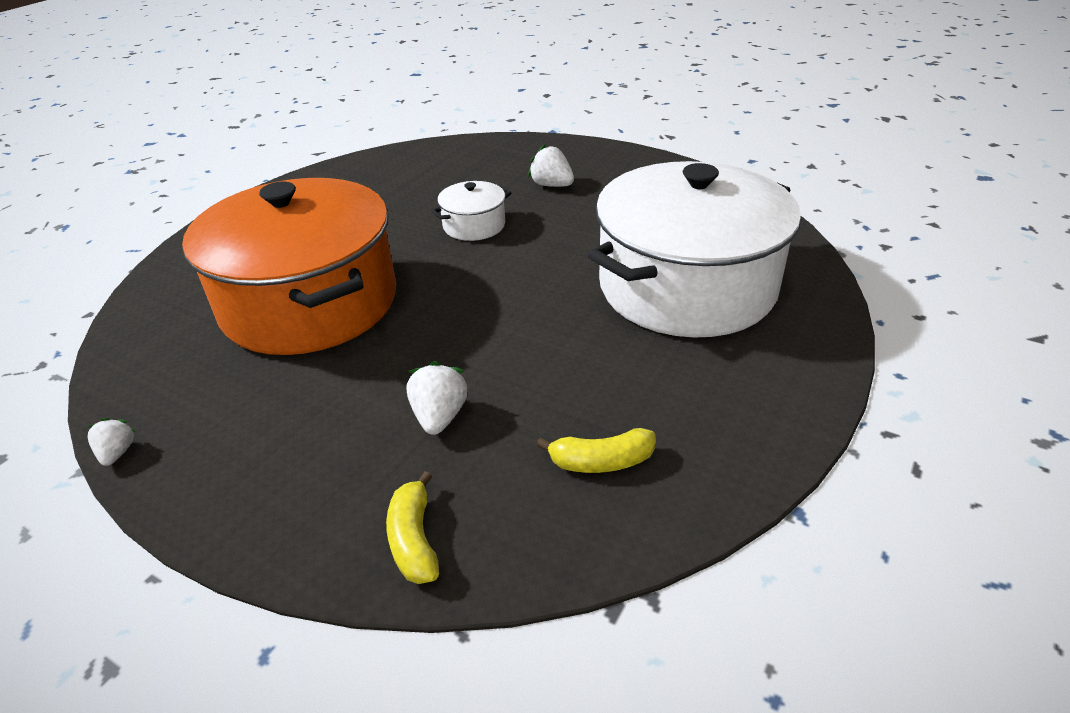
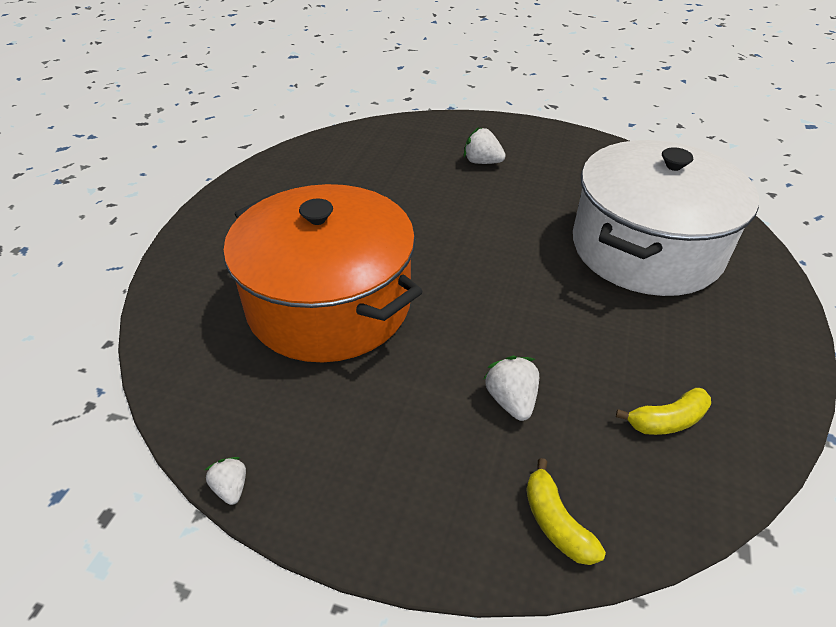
camera: 15 degrees left, 5 degrees up
white pot [431,181,511,241] -> none

